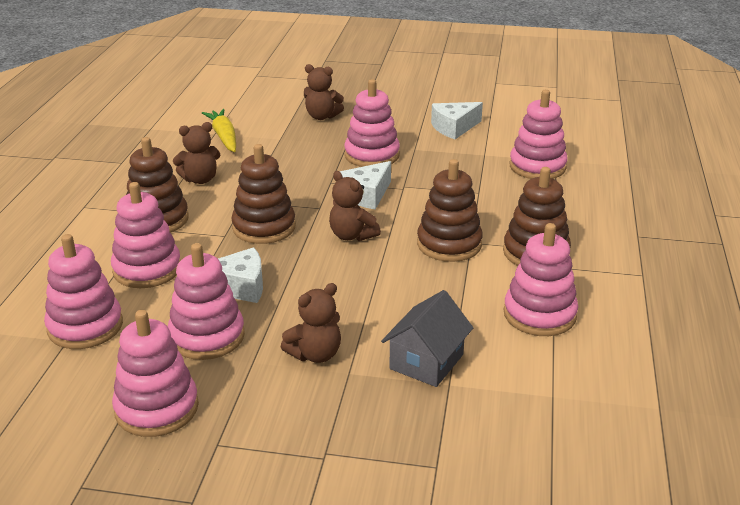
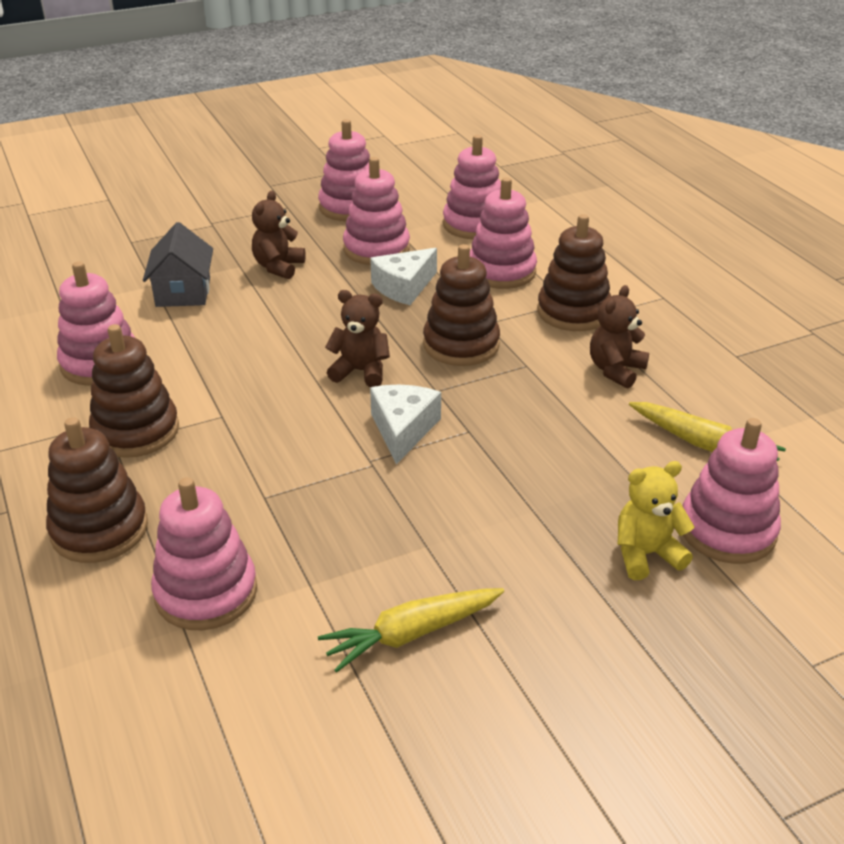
camera: 145 degrees right, 5 degrees up
brown teddy bear [304,64,344,120] -> yellow teddy bear [617,461,694,580]
pink stacking toy [344,79,400,167] -> pink stacking toy moved to [683,418,781,564]
brown stacking toy [417,159,483,262] -> brown stacking toy moved to [46,417,148,563]
white cheese [431,102,483,139] -> yellow carrot [318,588,504,673]

